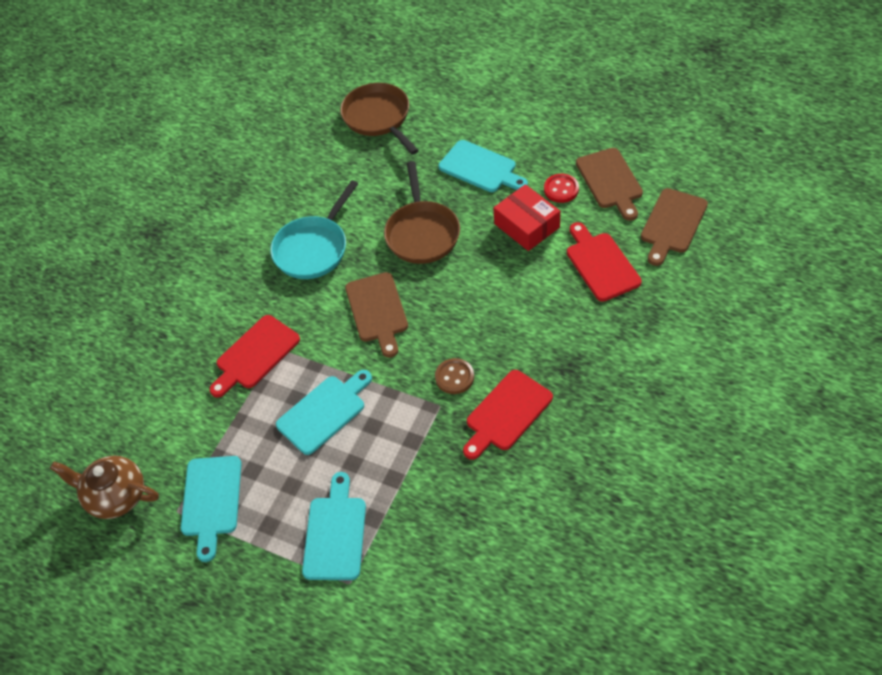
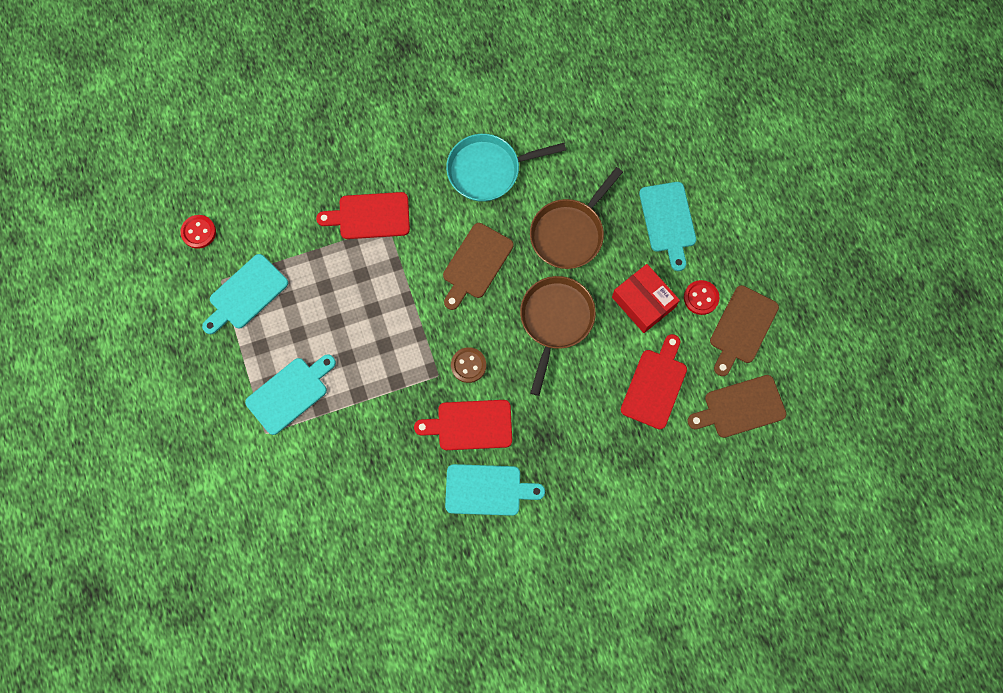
camera: 40 degrees right, 20 degrees up
brown teapot [50,455,159,519] -> red button [180,215,216,249]
turquoise cutting board [276,370,372,455] -> turquoise cutting board moved to [445,464,545,516]
brown pan [340,83,419,155] -> brown pan moved to [520,276,596,396]
red box [493,184,560,251] -> red box turned 45 degrees counterclockwise [612,264,680,333]

